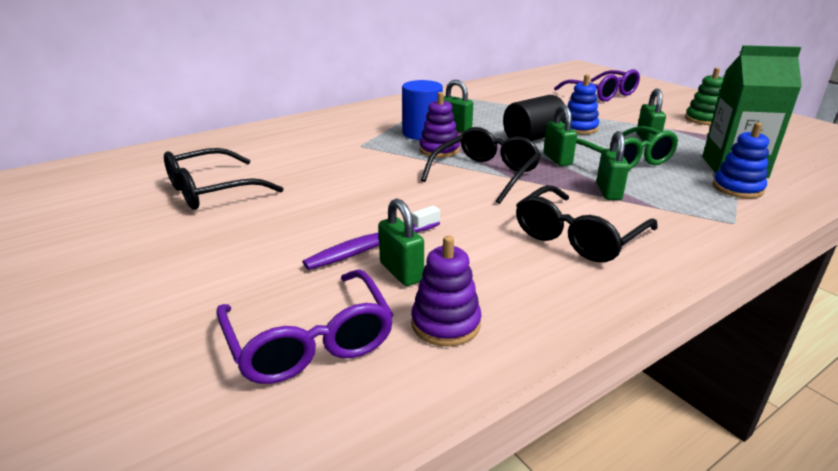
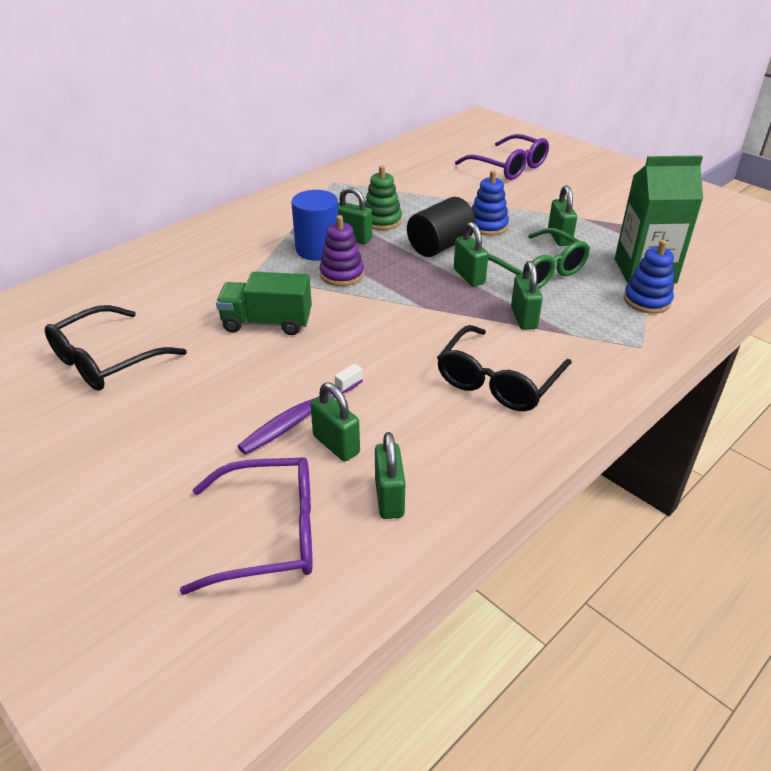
camera: 10 degrees left, 10 degrees up
purple glasses [217,269,394,384] -> purple glasses turned 60 degrees counterclockwise [180,457,313,595]
purple stacking toy [411,236,481,347] -> green padlock [375,432,405,519]
black glasses [421,127,541,204] -> none
green stacking toy [685,68,724,125] -> green stacking toy moved to [365,165,402,230]
none -> green truck [216,272,312,335]

